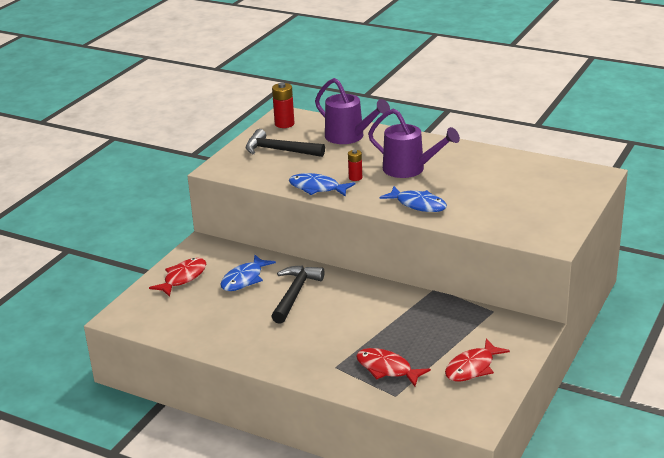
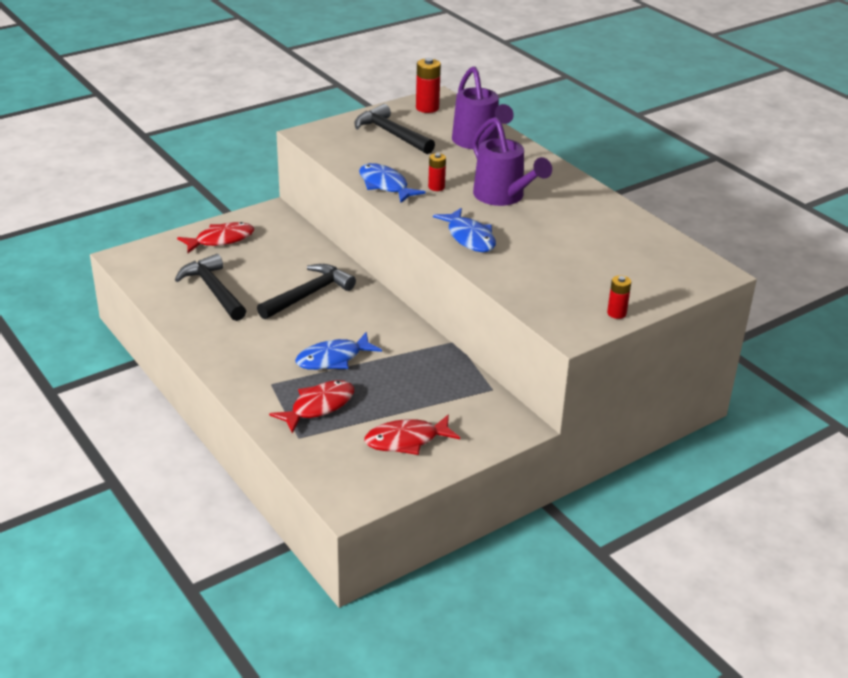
camera: 25 degrees right, 5 degrees up
blue fish [220,254,276,291] -> blue fish moved to [295,332,382,370]
red fish [356,348,431,387] -> red fish turned 75 degrees clockwise [269,380,354,433]
none -> black hammer [175,254,246,321]
none -> red battery [607,275,631,319]

